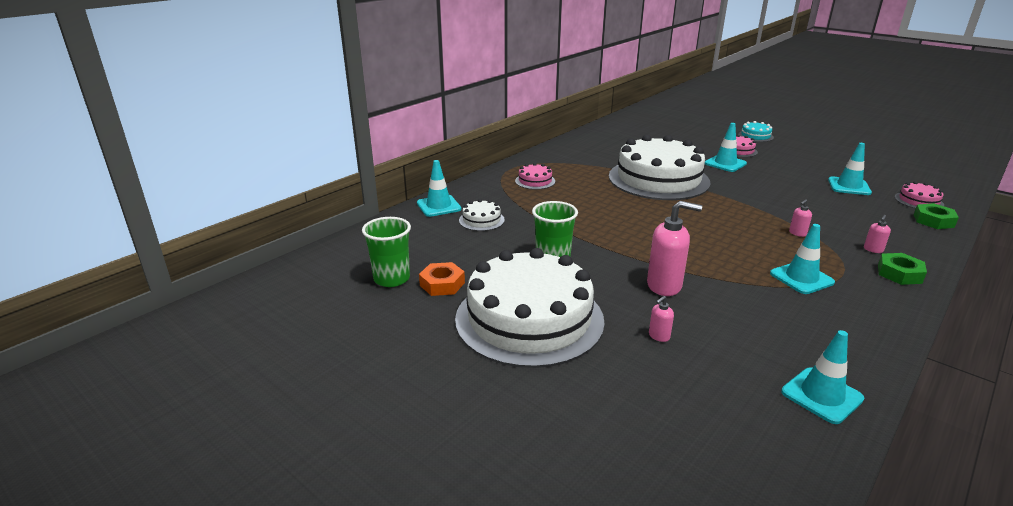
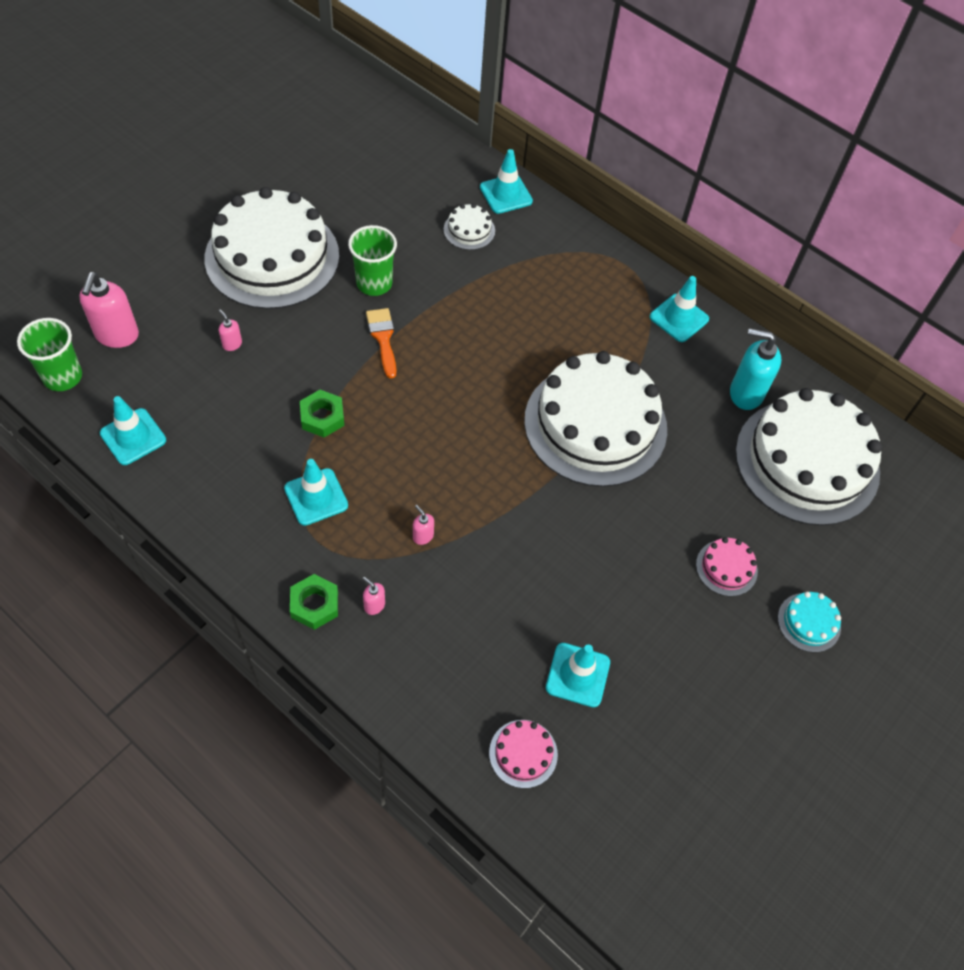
camera: 85 degrees right, 30 degrees up
green cup [362,217,411,287] -> green cup moved to [17,318,82,391]
orange nut [419,262,465,296] -> none
pink cake [515,163,555,190] -> none
pink soap dispenser [647,201,702,296] -> pink soap dispenser moved to [79,272,139,348]
turquoise traffic cone [705,123,747,172] -> turquoise traffic cone moved to [650,276,709,342]
green nut [914,203,959,229] -> green nut moved to [300,390,344,438]
none -> orange brush [366,308,397,379]
none -> turquoise soap dispenser [730,328,781,410]
none -> white cake [736,388,882,526]

